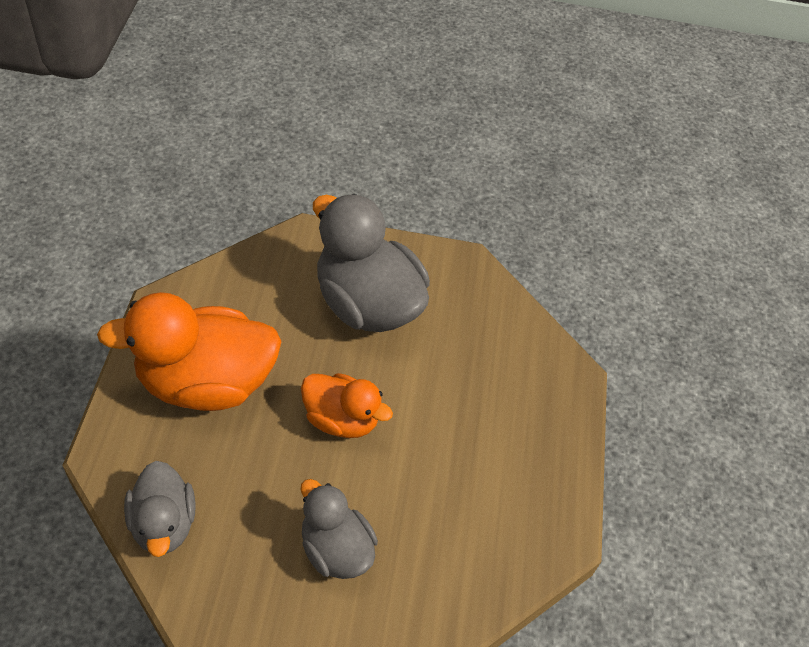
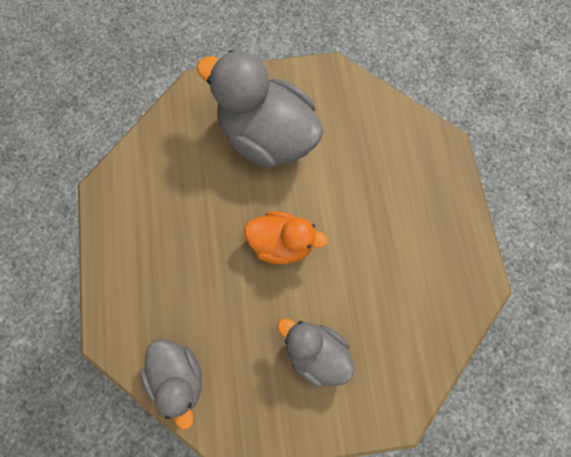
camera: 10 degrees left, 20 degrees up
orange duck [97,292,282,411] -> none

